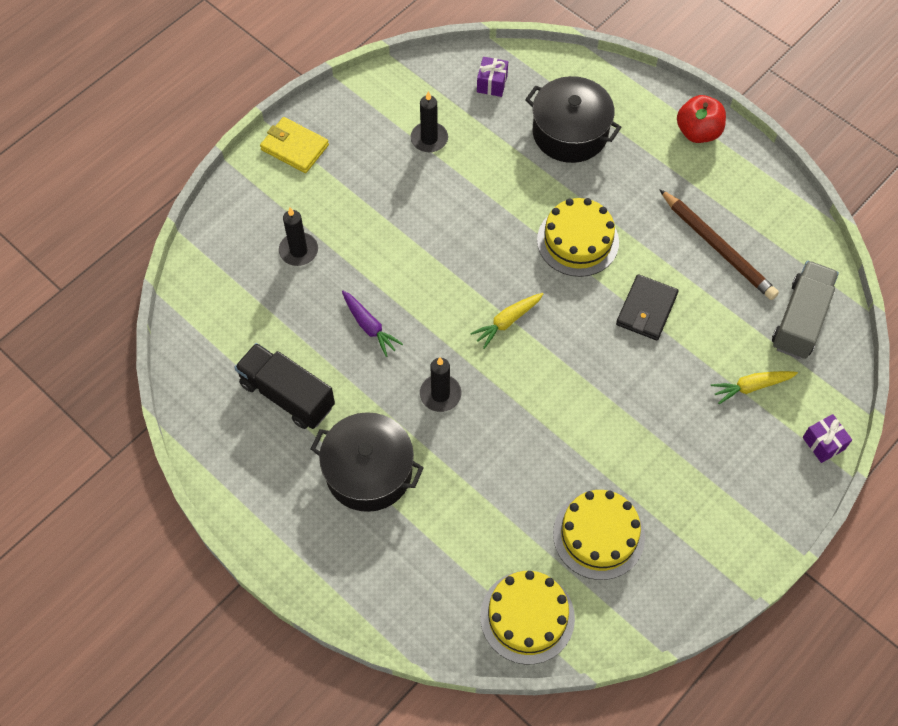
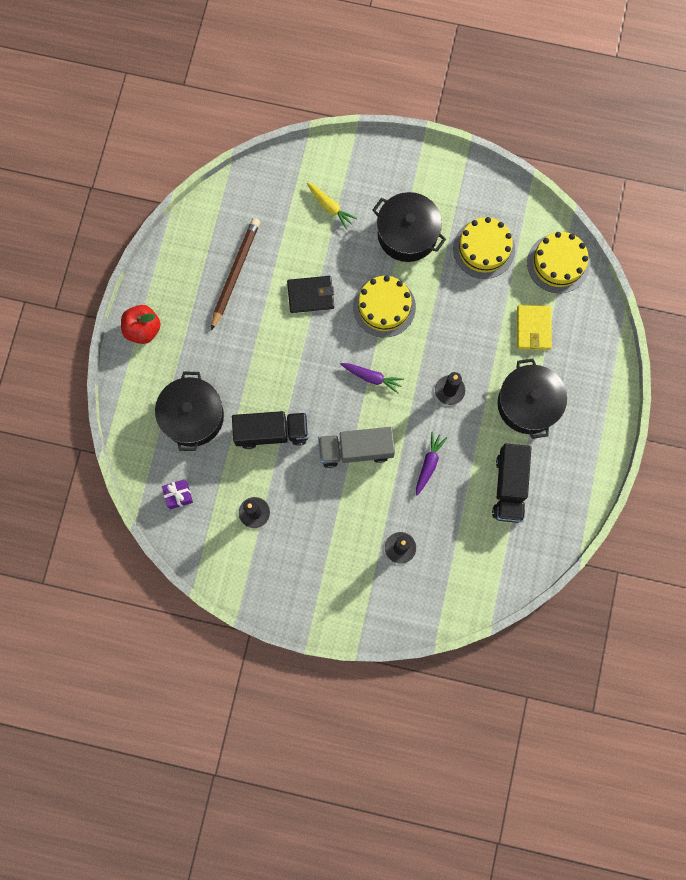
camera: 120 degrees left, 15 degrees up
yellow wallet [260,117,329,173] -> yellow wallet moved to [517,305,552,350]
yellow carrot [470,293,543,349] -> purple carrot [340,363,404,394]
yellow cake [537,198,619,277] -> yellow cake moved to [353,276,416,337]
grey truck [772,261,839,359] -> grey truck moved to [318,427,395,468]
purple gift [802,414,852,463] -> none
none -> black truck [232,411,309,449]
none -> black pot [372,192,446,262]

